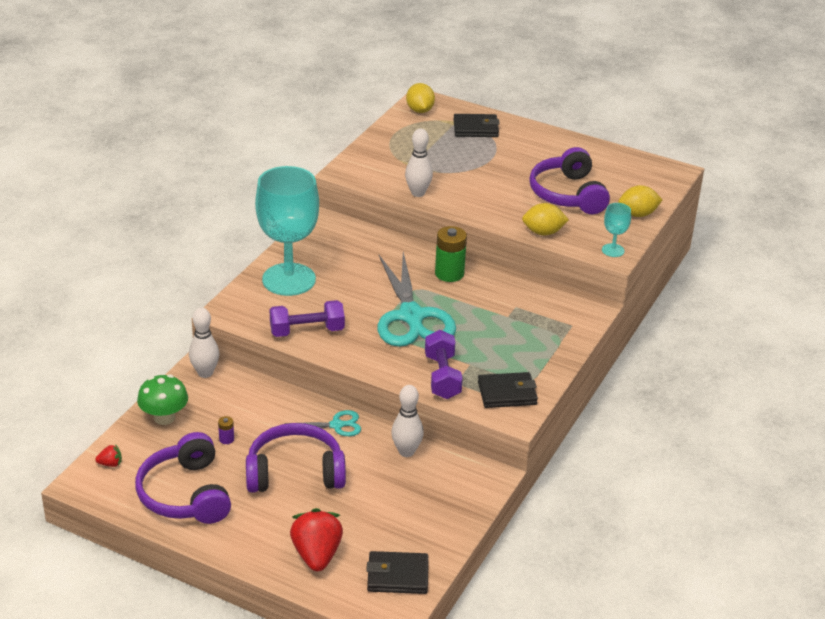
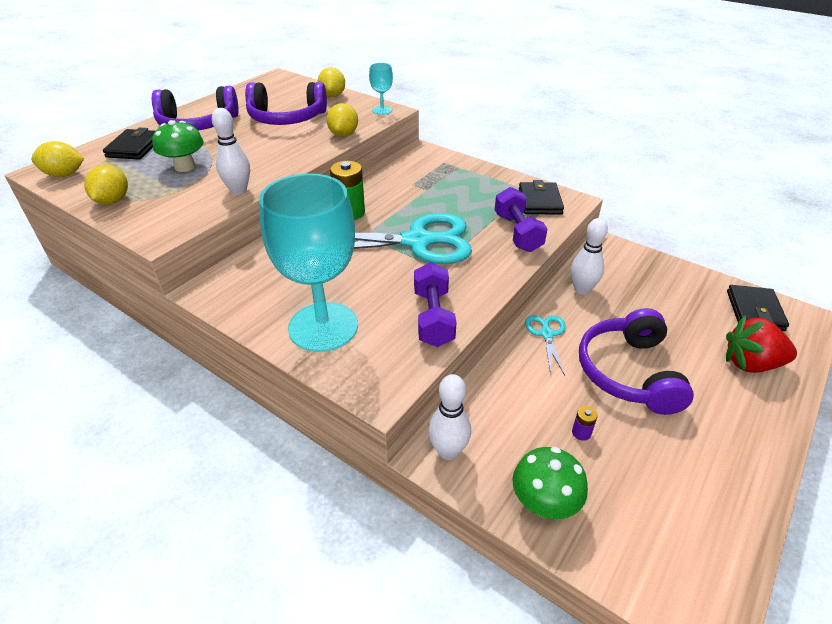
camera: 80 degrees left, 5 degrees up
red strawberry [95,444,122,467] -> none
purple headphones [135,432,231,524] -> purple headphones moved to [152,86,239,130]
purple dumbbell [425,330,463,399] -> purple dumbbell turned 75 degrees clockwise [495,187,548,252]
none -> yellow lemon [84,165,128,205]
none -> green mushroom [152,120,204,172]

